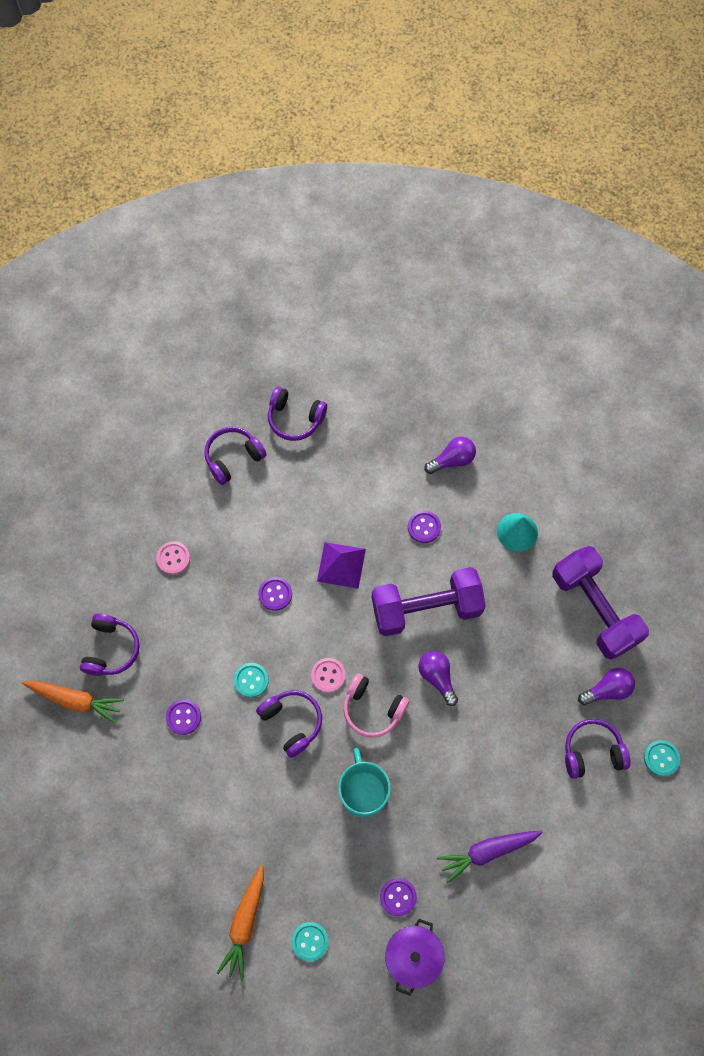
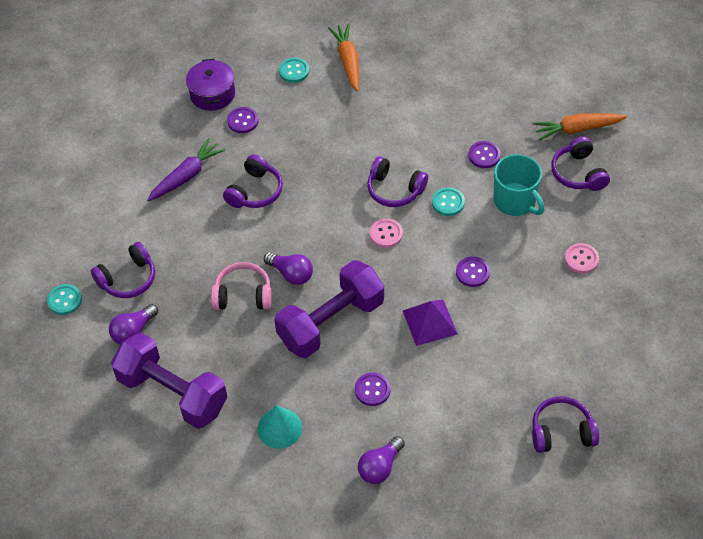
camera: 155 degrees right, 15 degrees down
purple headphones [204,427,267,485] -> purple headphones moved to [223,154,283,208]
turquoise mug [338,748,391,818] -> turquoise mug moved to [494,154,545,216]
pink headphones [343,673,409,738] -> pink headphones moved to [211,262,272,310]

